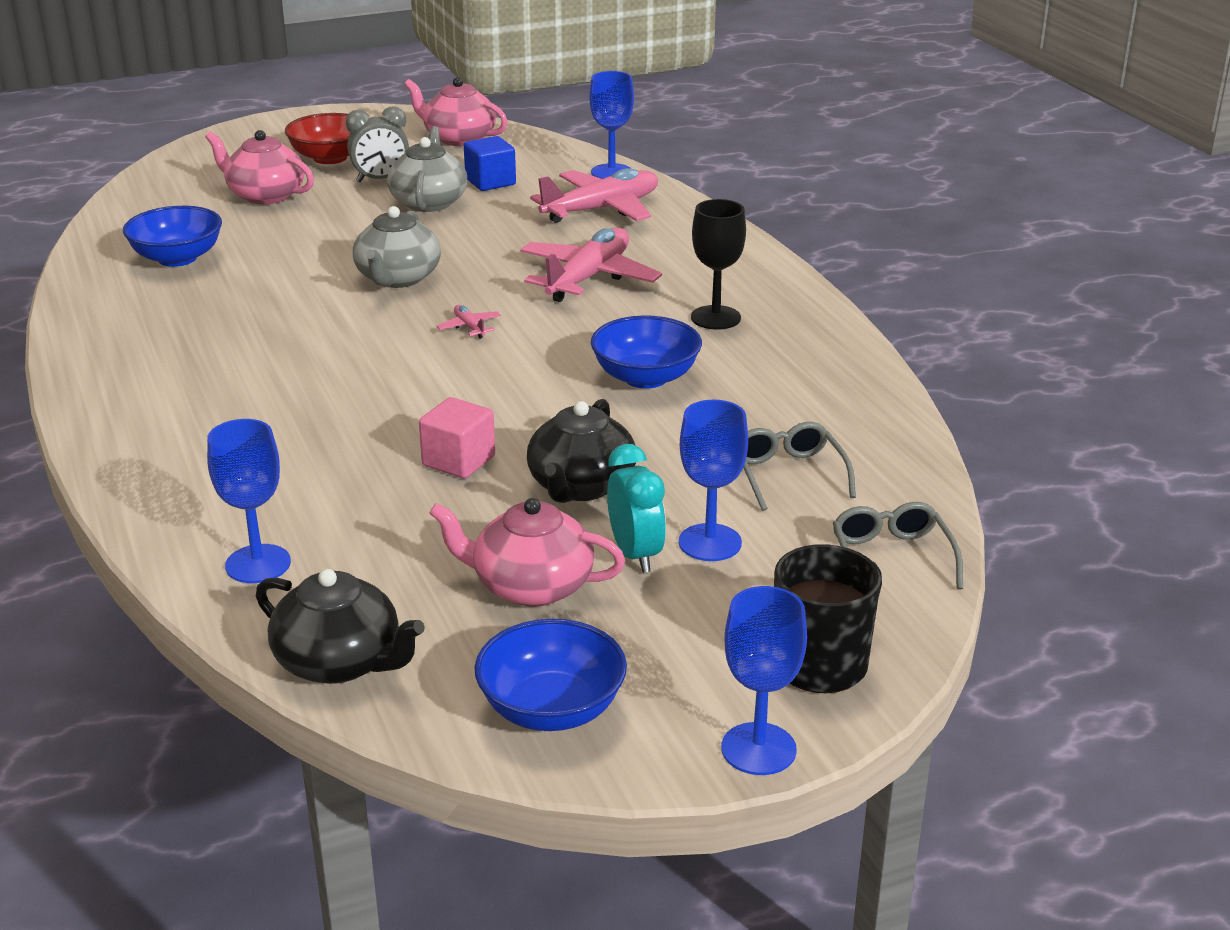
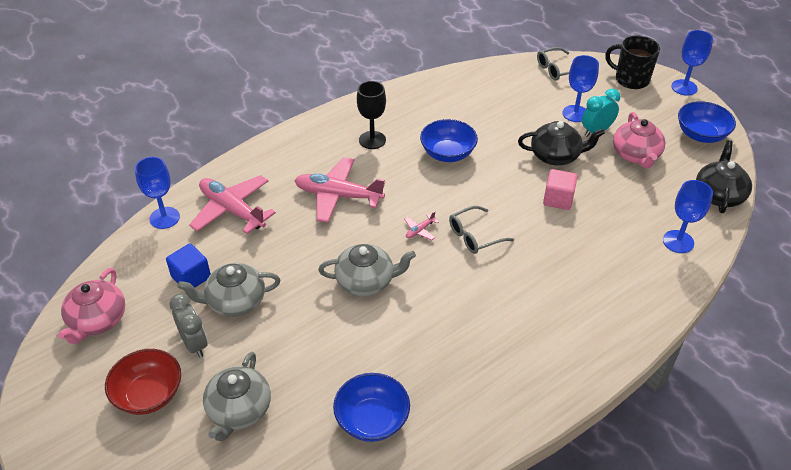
camera: 105 degrees left, 15 degrees up
pink teapot [205,130,314,205] -> grey teapot [203,352,271,441]
grey glasses [743,422,856,511] -> grey glasses moved to [449,206,514,254]

